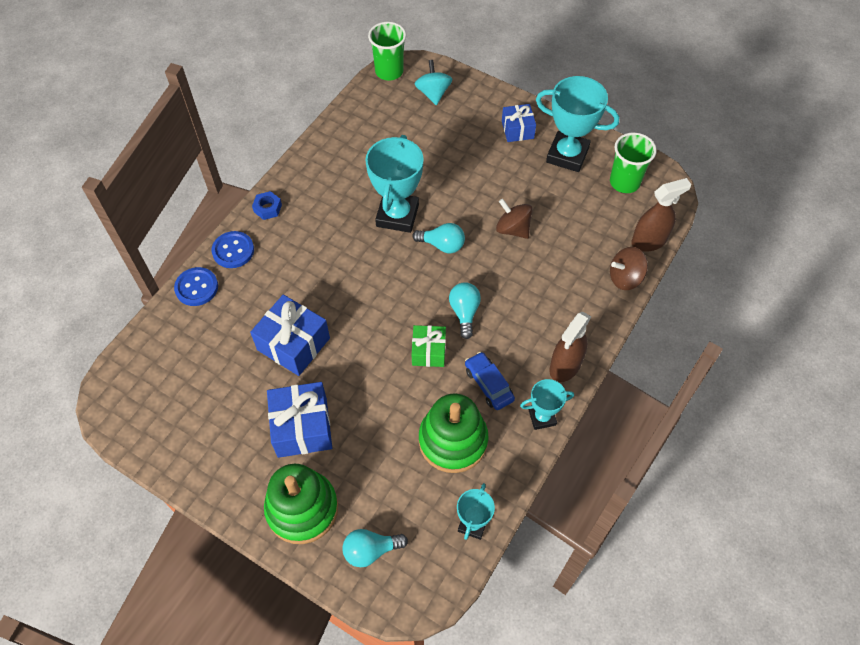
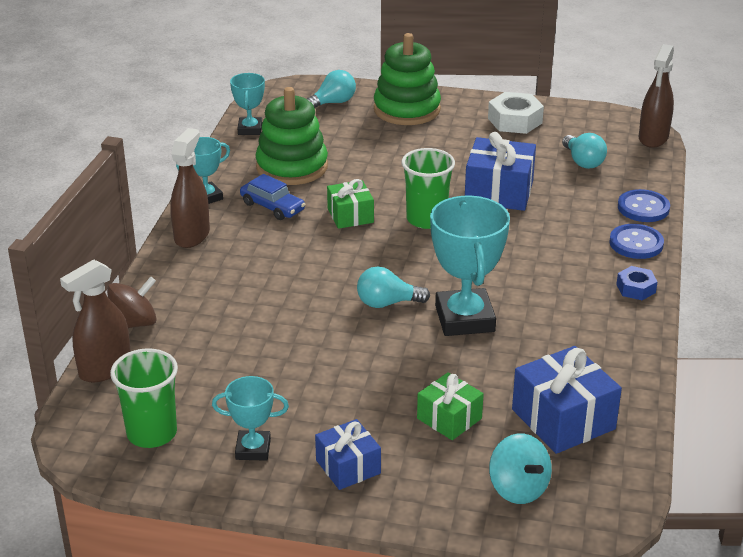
camera: 160 degrees right, 25 degrees down
blue gift [267,382,332,458] -> blue gift moved to [512,346,622,454]
green cup [368,22,406,81] -> green cup moved to [401,148,455,229]
turquoise light bulb [449,282,481,339] -> turquoise light bulb moved to [562,133,607,169]
brown spinning top [496,199,533,239] -> none
turquoise trophy [536,76,619,172] -> turquoise trophy [212,376,289,461], size x0.55
none -> green gift [417,372,484,440]
none -> white nut [488,92,544,134]
none -> brown spray bottle [639,44,674,148]

